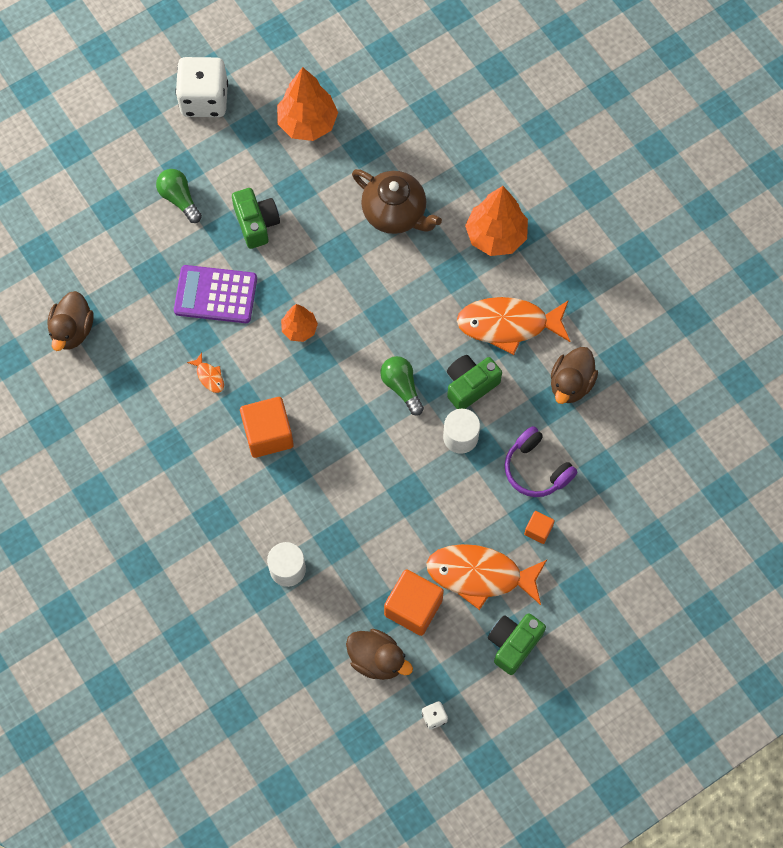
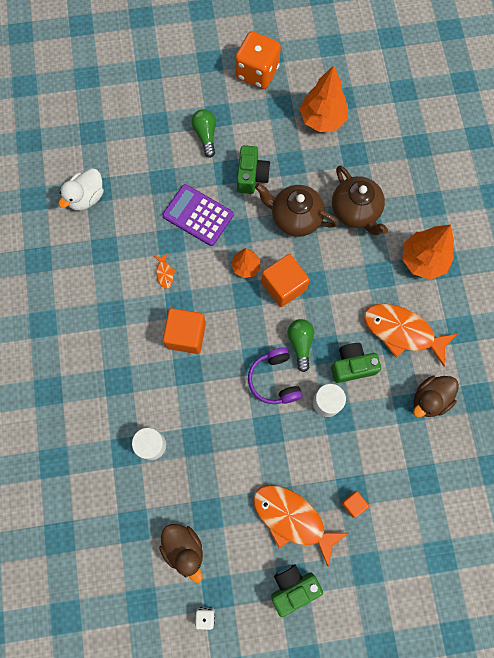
camera: 25 degrees right, 5 degrees up
brown duck [48,291,93,351] -> white duck [58,168,104,211]
white dice [176,57,228,117] -> orange dice [235,31,281,89]
orange cube [384,569,444,636] -> orange cube moved to [262,254,310,307]
purple headphones [505,426,577,497] -> purple headphones moved to [248,347,302,404]
none -> brown teapot [255,183,339,237]

